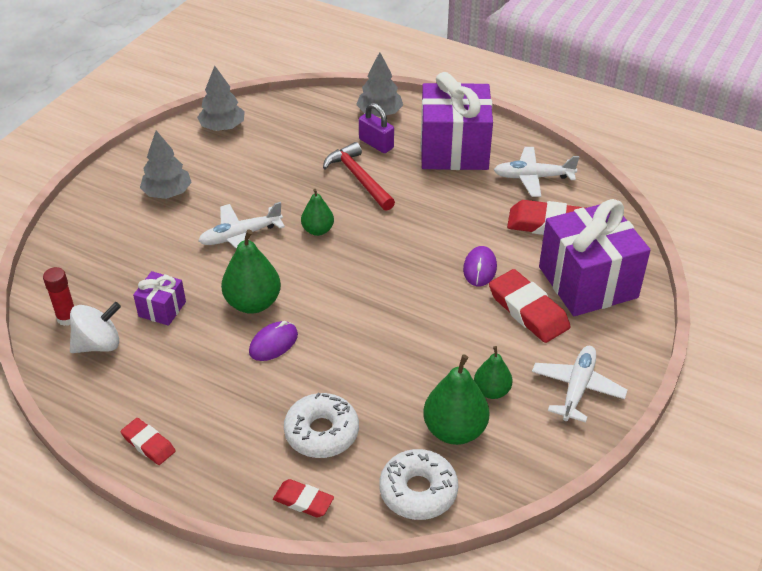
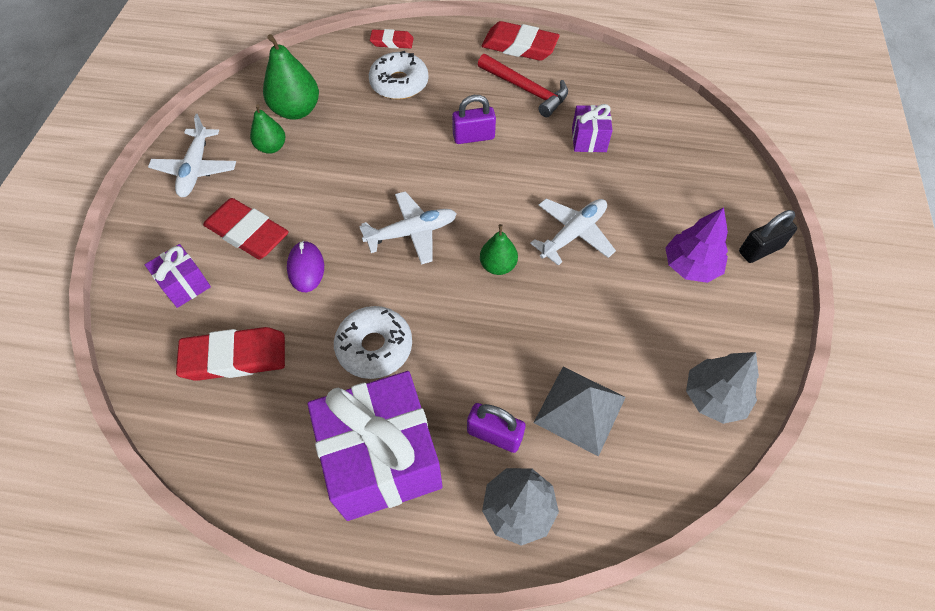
camera: 160 degrees right, 15 degrees up
red glue stick [43,267,74,326] -> none
white spinning top [70,302,121,353] -> none
red eraser [121,418,176,465] -> red eraser [482,21,560,61], size x1.74
grey tree [140,131,192,199] -> purple tree [665,208,728,283]
green pear [221,229,281,314] -> none
purple mouse [249,321,298,361] -> purple padlock [452,95,496,144]
red hammer [323,142,395,211] -> red hammer moved to [478,54,568,117]
white donut [379,449,458,520] -> white donut moved to [334,306,412,379]
white plane [494,147,579,197] -> white plane moved to [359,191,457,265]
purple gift [539,199,651,316] -> purple gift [145,244,211,308], size x0.46
none -> grey pyramid [534,367,626,457]
none -> black padlock [739,210,797,263]

